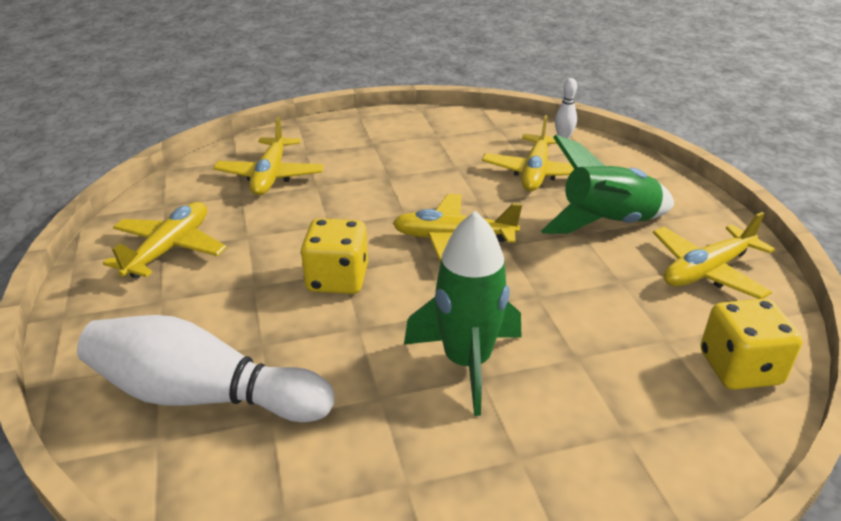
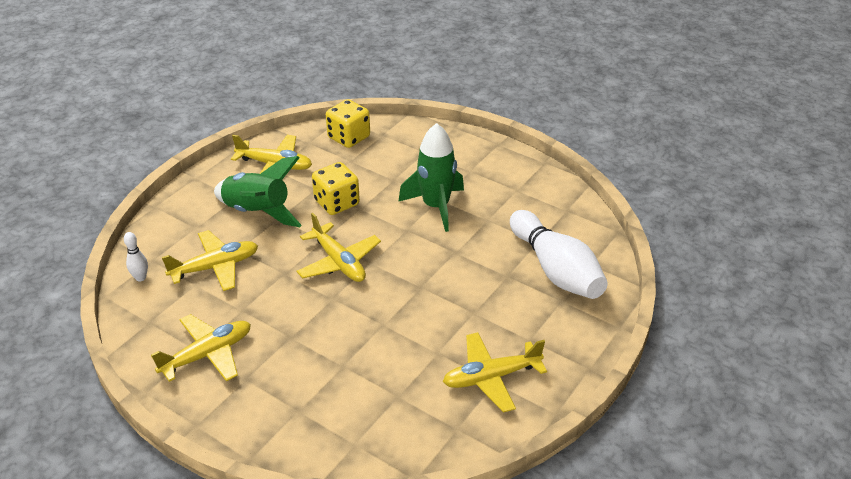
camera: 130 degrees left, 5 degrees up
yellow plane [213,117,324,196] -> yellow plane moved to [151,314,251,382]
yellow dice [301,218,368,294] -> yellow dice moved to [312,162,360,215]

